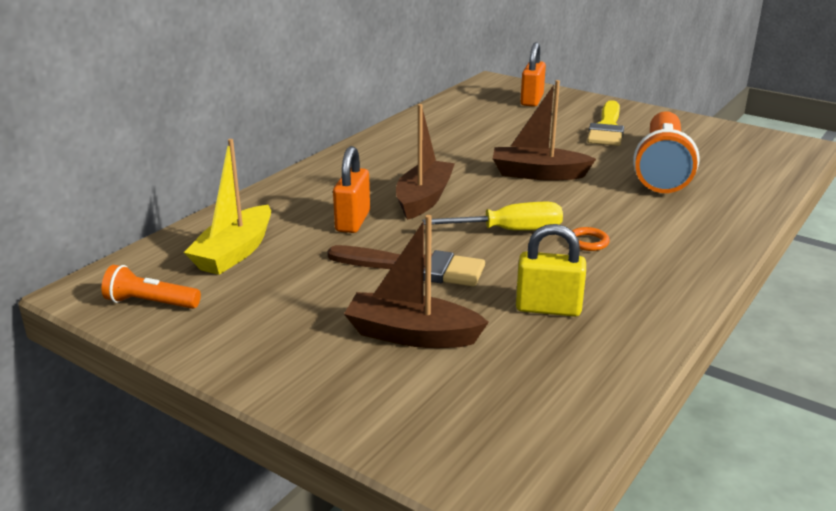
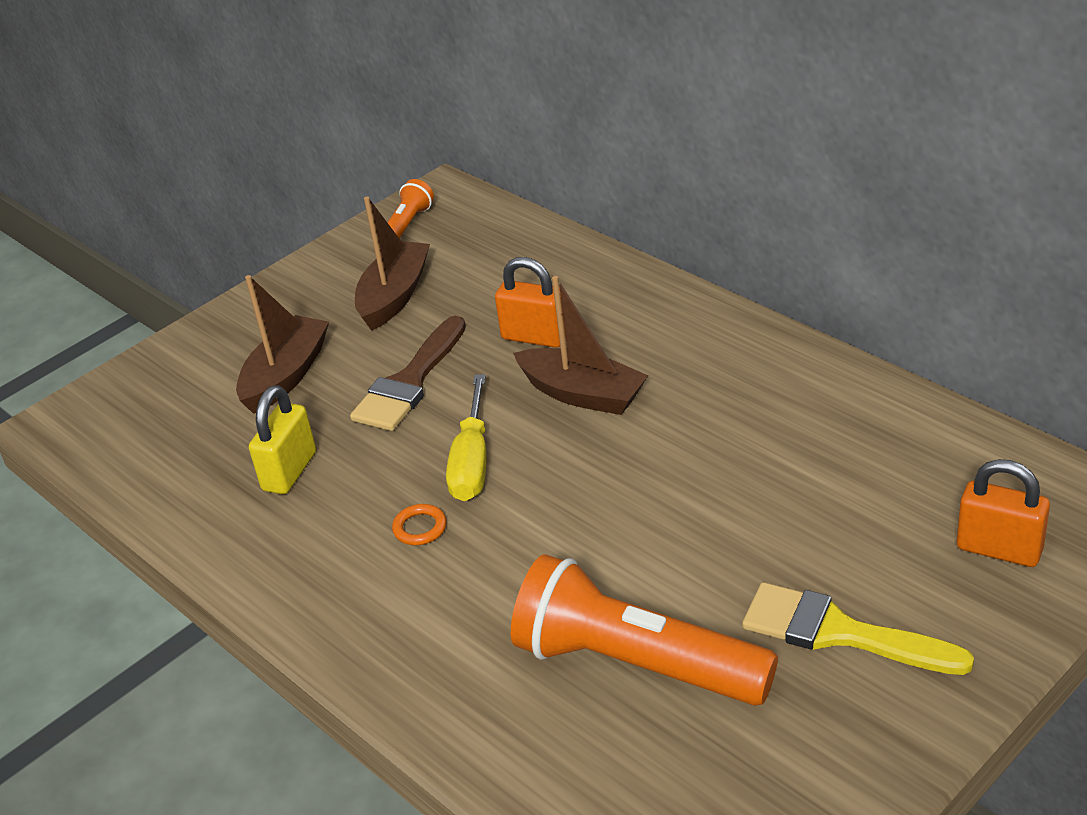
camera: 105 degrees right, 10 degrees up
yellow boat [184,139,271,275] -> none
brown boat [493,80,596,181] -> brown boat moved to [355,197,430,331]

